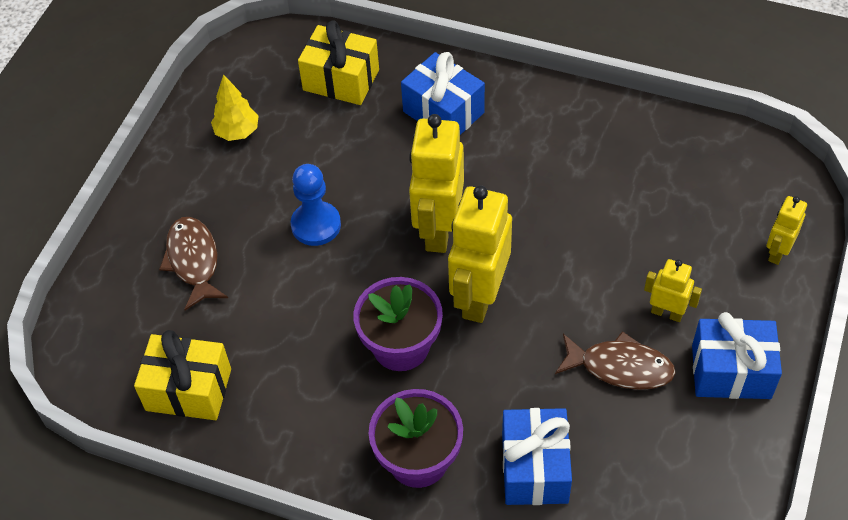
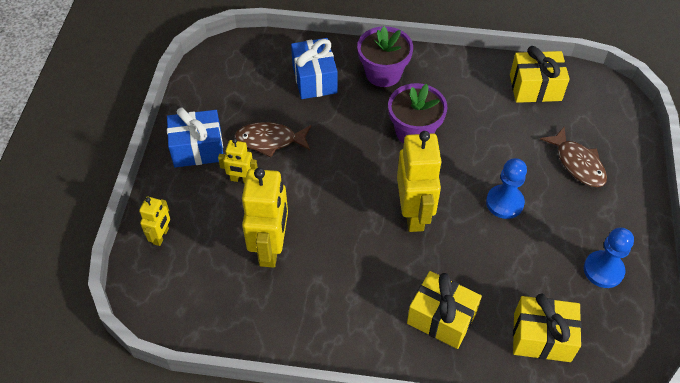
camera: 165 degrees right, 0 degrees up
yellow tree [211,74,259,141] -> blue pawn [584,227,634,288]
blue gift [401,52,485,135] -> yellow gift [407,271,482,349]
yellow robot [448,185,512,323] -> yellow robot moved to [242,168,288,268]

